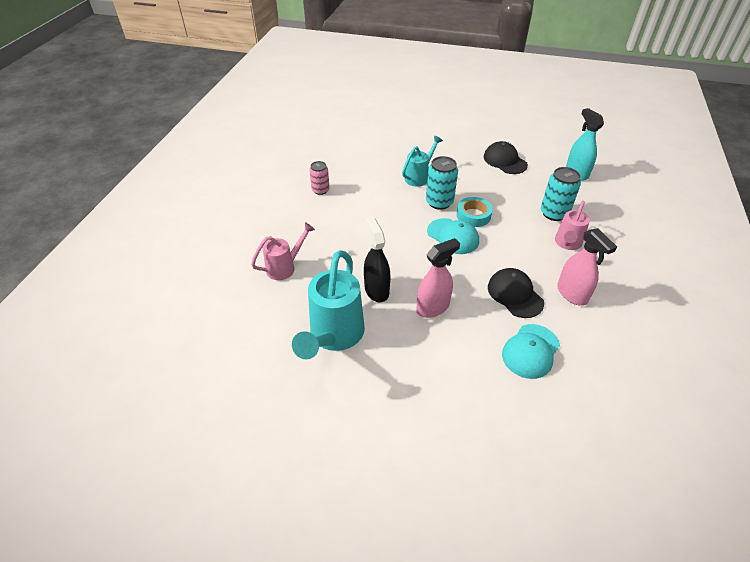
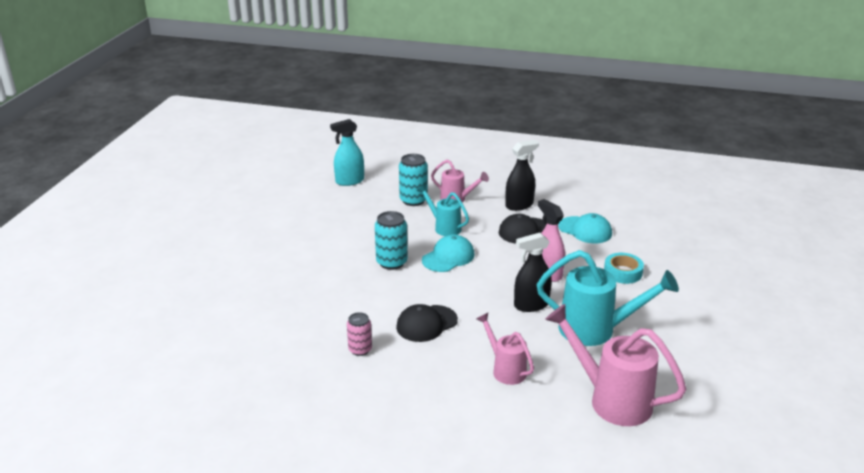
camera: 90 degrees left, 15 degrees down
turquoise watering can [402,136,443,187] -> turquoise watering can moved to [417,184,469,236]
turquoise tape [457,197,493,227] -> turquoise tape moved to [604,253,644,284]
black cap [483,141,528,174] -> black cap moved to [396,304,458,342]
pink spray bottle [557,228,617,306] -> black spray bottle [505,140,539,211]
none -> pink watering can [545,304,686,426]

